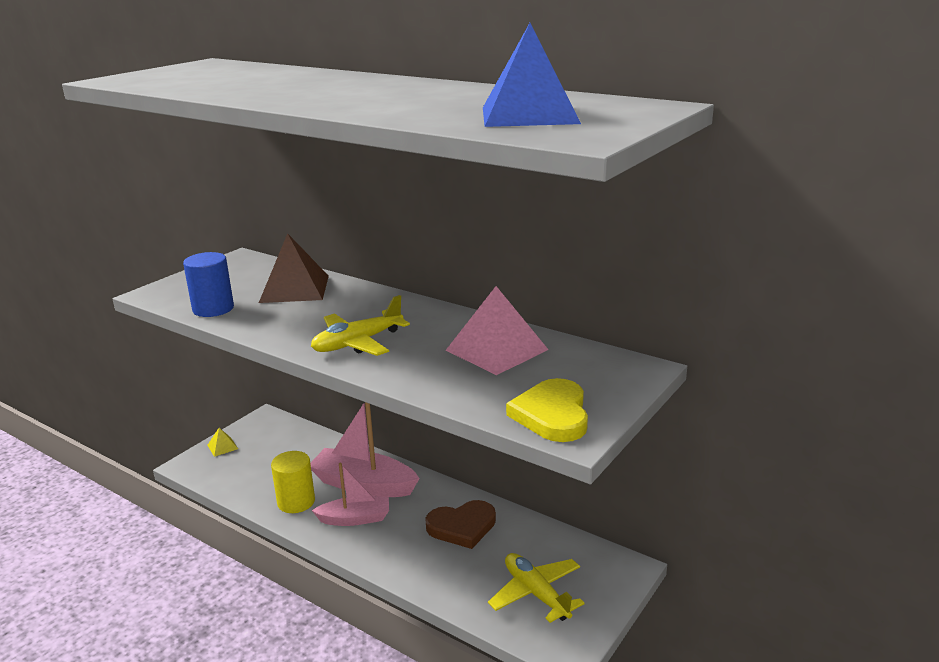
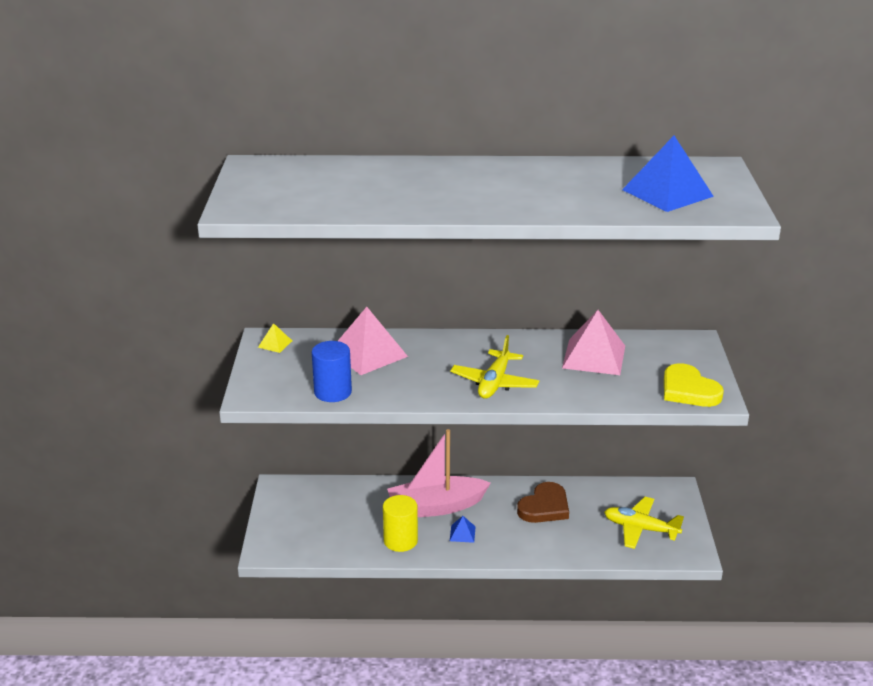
camera: 35 degrees left, 5 degrees up
yellow pyramid [207,428,238,457] -> yellow pyramid moved to [258,323,292,353]
brown pyramid [259,233,329,303] -> pink pyramid [338,307,408,375]
pink boat [312,463,389,526] -> blue pyramid [450,516,476,543]

